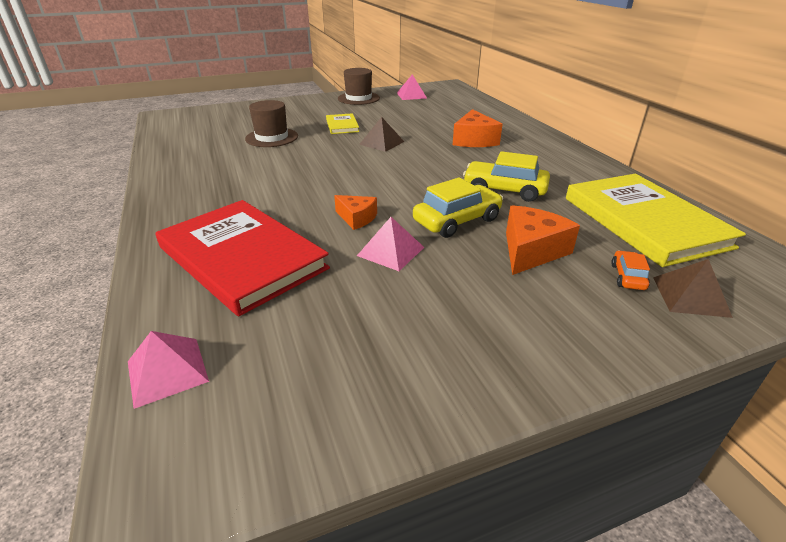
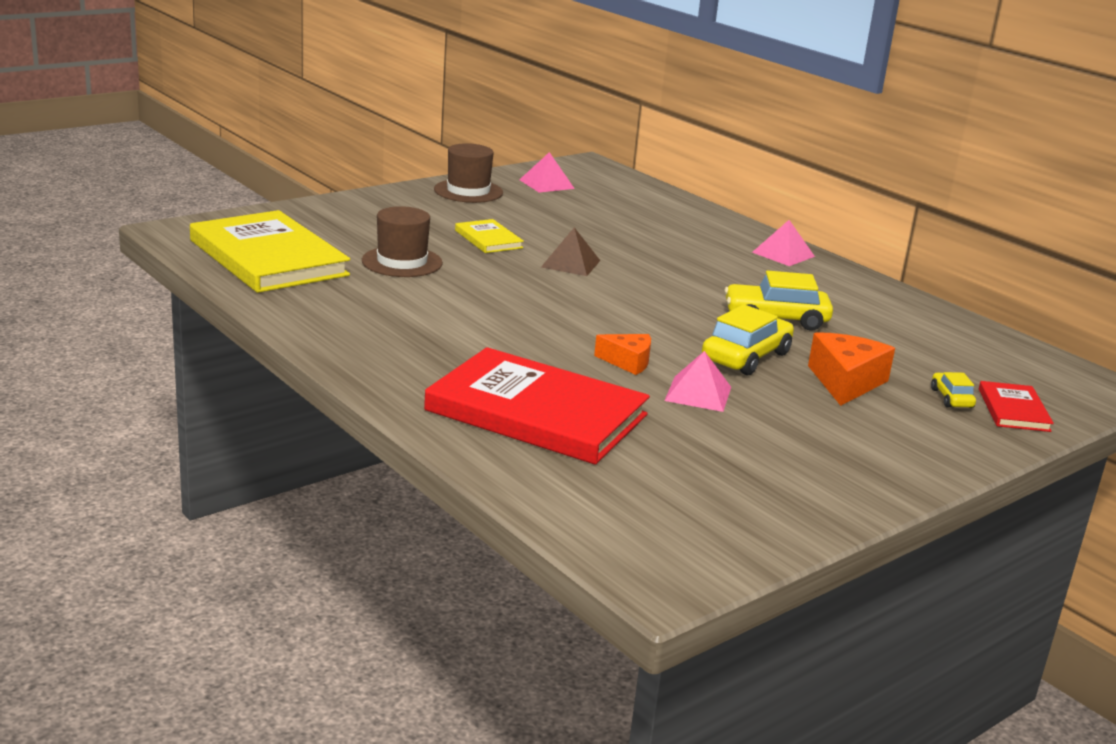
camera: 20 degrees left, 10 degrees down
pink pyramid [128,331,209,409] -> pink pyramid moved to [752,220,815,266]
orange cheese [453,109,503,147] -> none
yellow book [566,174,746,267] -> yellow book moved to [190,210,350,293]
orange car [611,250,650,290] -> yellow car [931,372,976,408]
brown pyramid [653,259,733,318] -> red book [979,381,1054,432]

